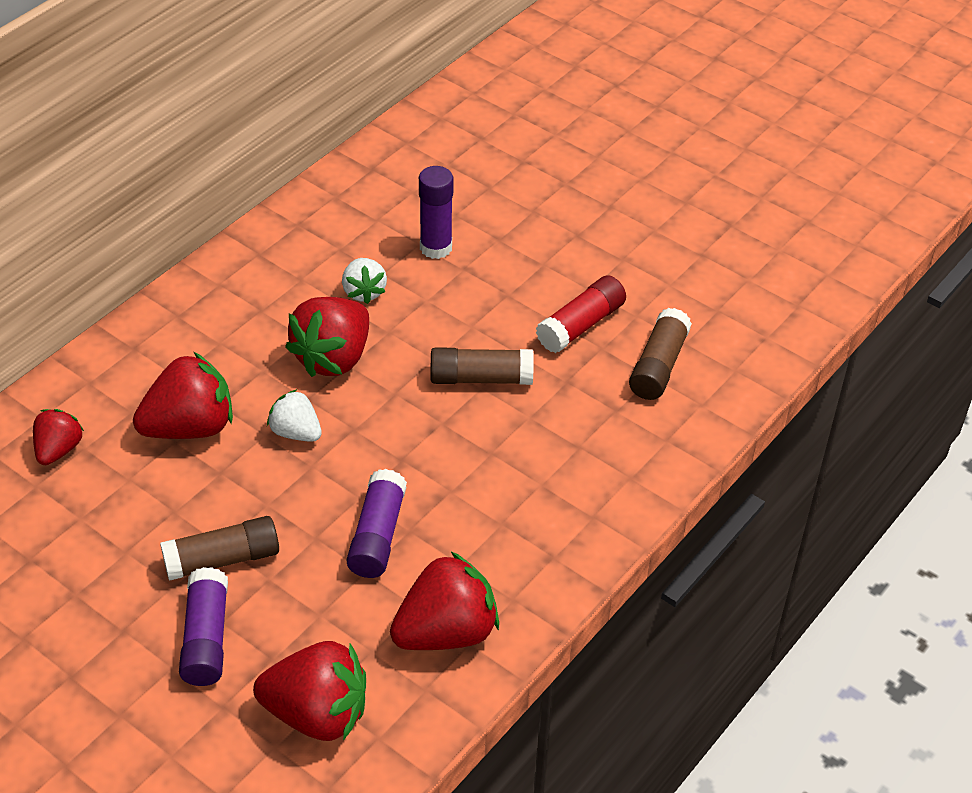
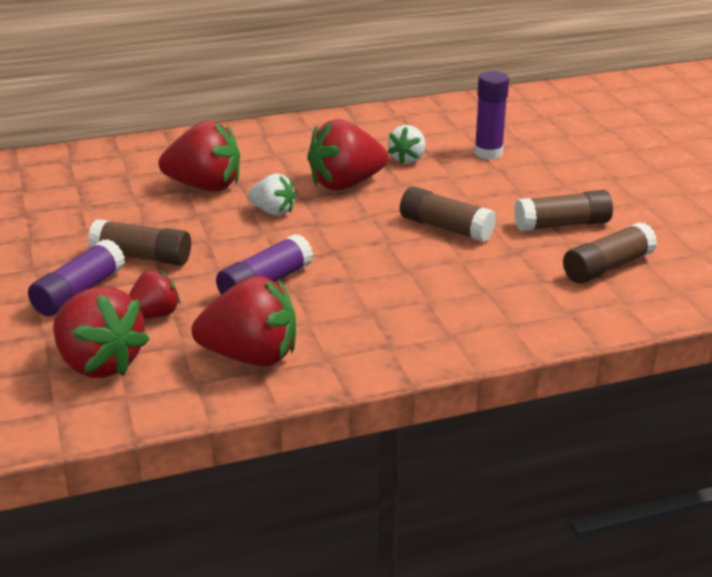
camera: 35 degrees right, 15 degrees down
red strawberry [33,409,84,465] -> red strawberry moved to [129,270,180,319]
white strawberry [267,389,322,442] -> white strawberry turned 135 degrees clockwise [248,174,296,216]
red glue stick [536,275,626,353] -> brown glue stick [514,190,613,231]

